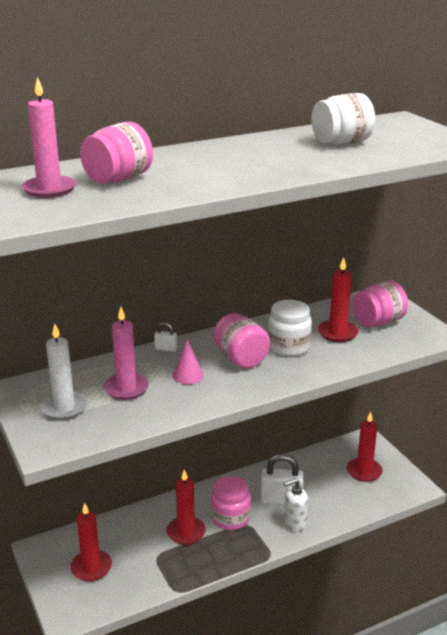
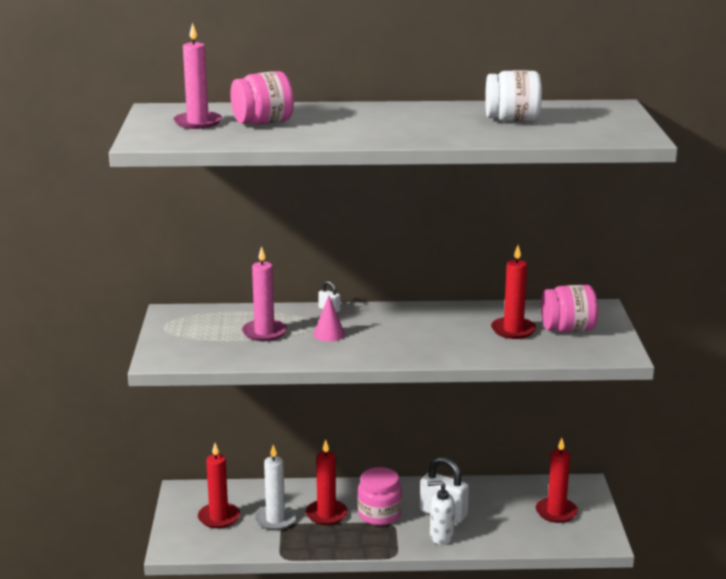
camera: 25 degrees right, 5 degrees down
white candle [40,324,88,420] -> white candle moved to [254,445,297,530]
pink jar [213,313,270,369] -> none
white jar [267,300,312,356] -> none

